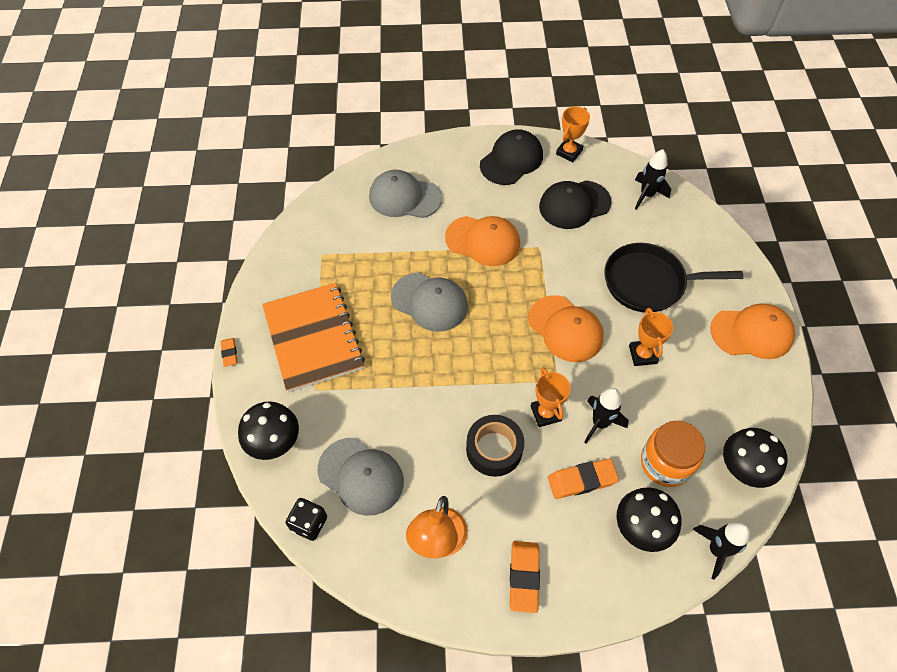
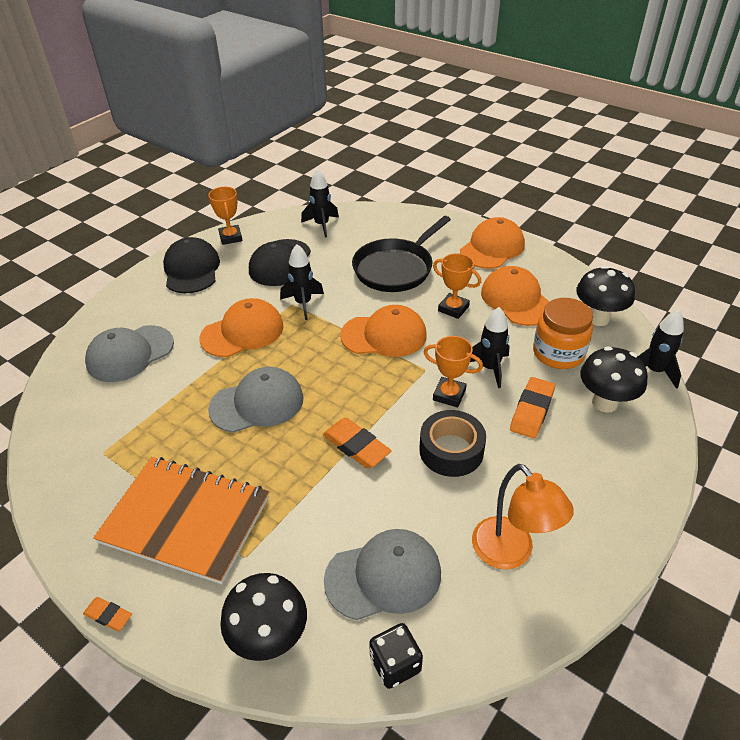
camera: 50 degrees left, 15 degrees down
orange eraser [510,541,540,613] -> orange eraser moved to [323,418,391,468]
none -> black rocket [280,244,324,320]
none -> orange cap [481,266,550,326]

